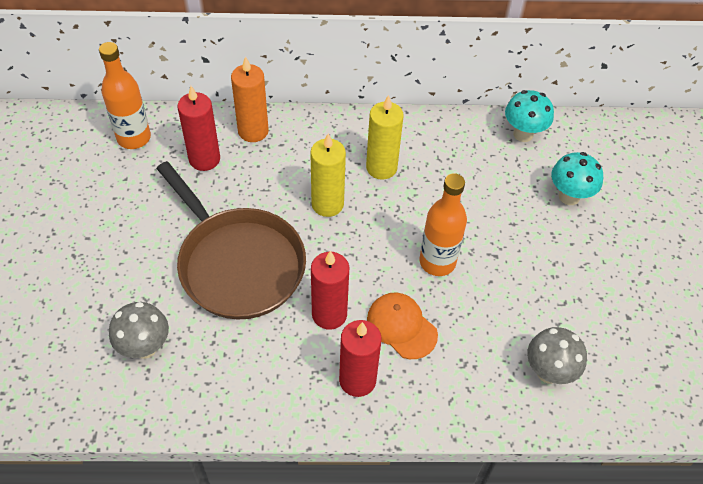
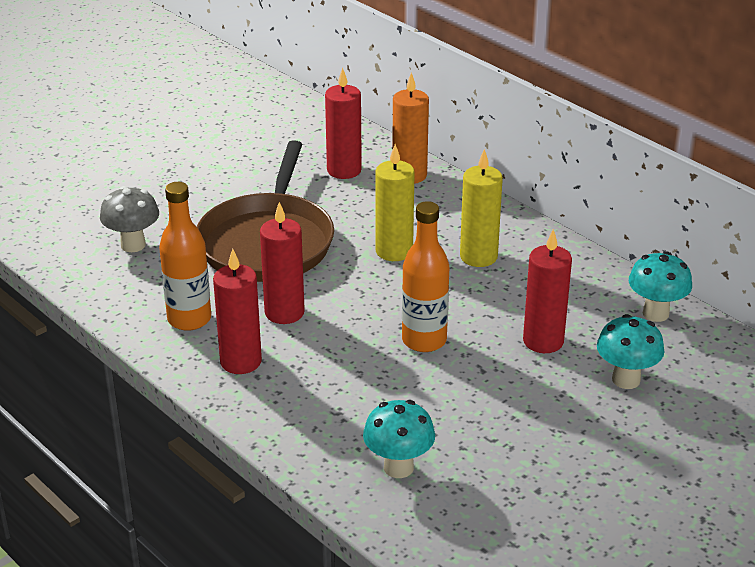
camera: 50 degrees right, 20 degrees down
orange bottle [99,42,151,149] -> orange bottle moved to [159,182,211,331]
orange cap [367,292,438,359] -> none
grey mushroom [527,327,587,384] -> turquoise mushroom [363,400,435,478]
none -> red candle [523,229,572,353]

